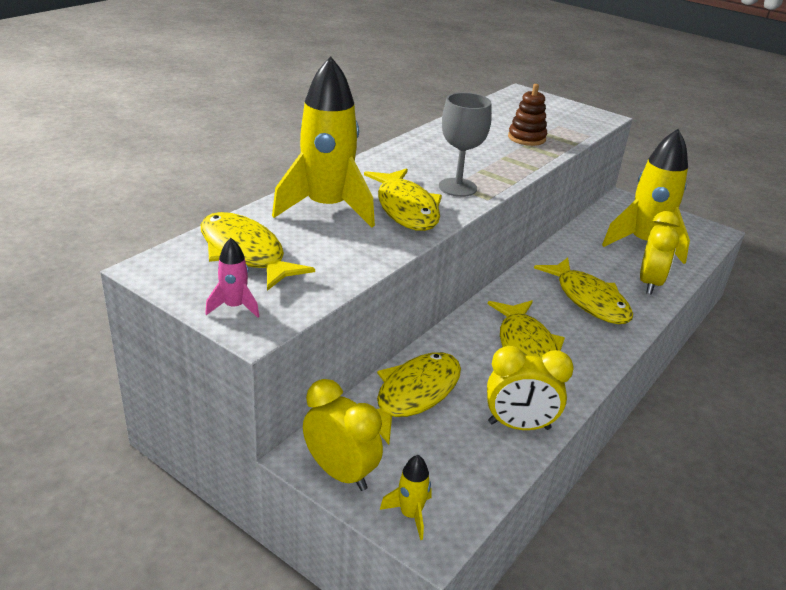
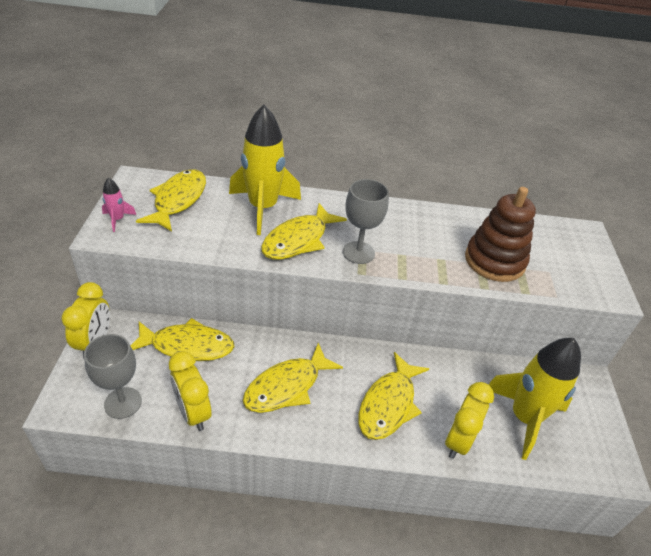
camera: 55 degrees right, 10 degrees up
yellow rocket [380,455,432,540] -> none
brown stacking toy [508,84,547,146] -> brown stacking toy [465,187,536,282], size x1.66
yellow clock [640,211,680,294] -> yellow clock turned 135 degrees clockwise [445,382,494,459]
none -> grey goblet [84,334,142,419]

